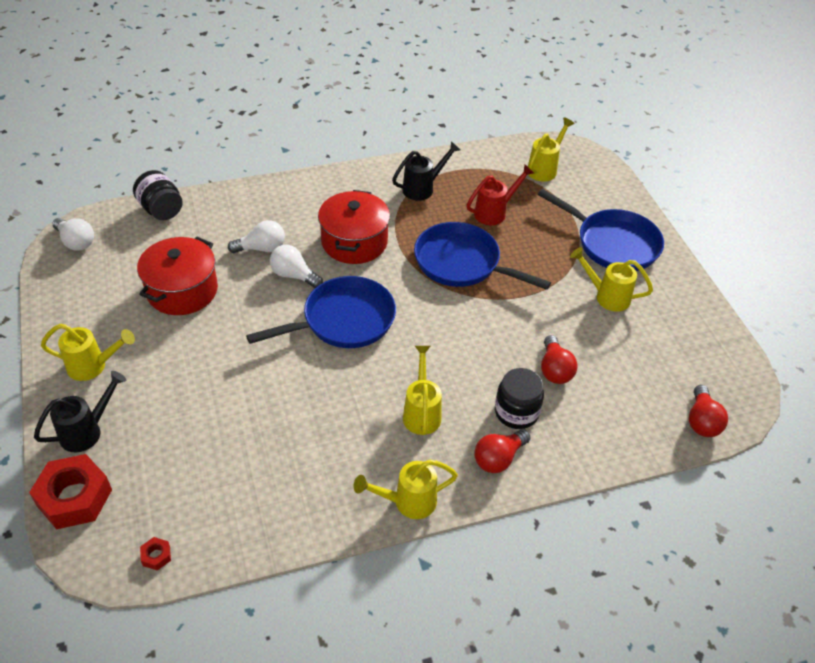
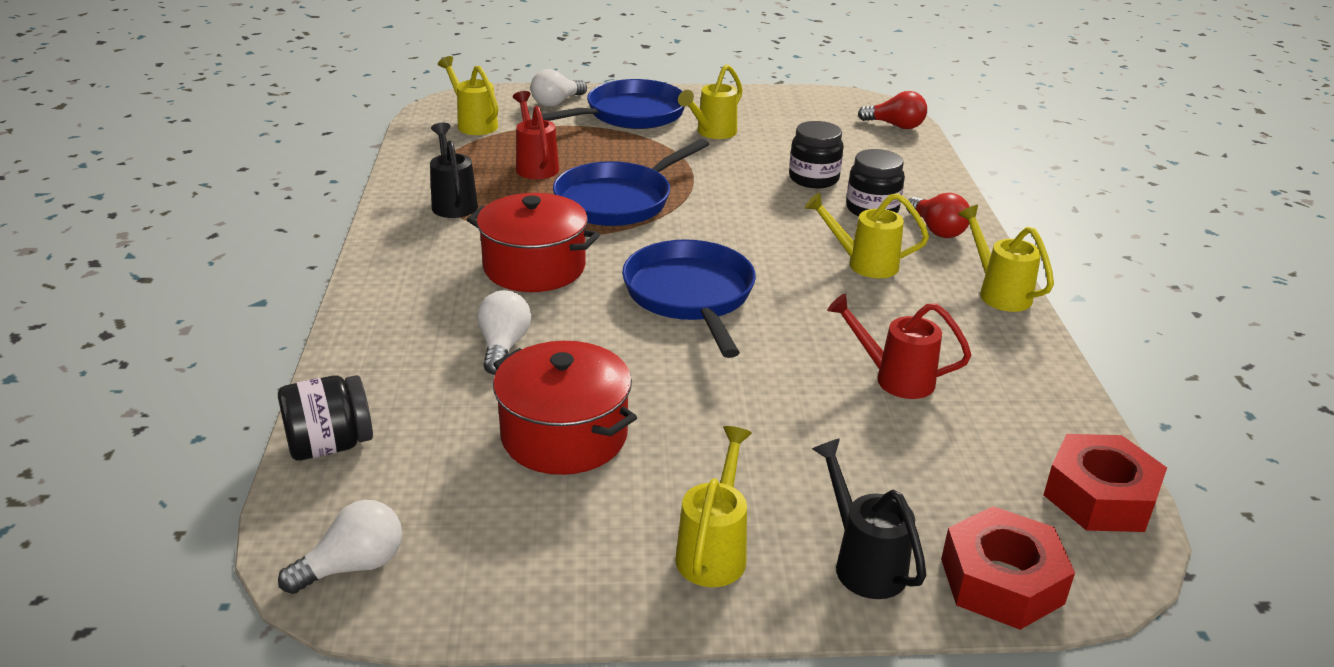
camera: 75 degrees left, 15 degrees down
red nut [140,537,171,571] -> red nut [1043,434,1167,532], size x2.42
white light bulb [270,245,323,288] -> white light bulb moved to [531,69,587,107]
yellow watering can [354,460,458,519] -> yellow watering can turned 150 degrees clockwise [958,205,1054,312]
red light bulb [541,335,578,384] -> black jar [789,121,844,188]
none -> red watering can [827,294,971,399]

